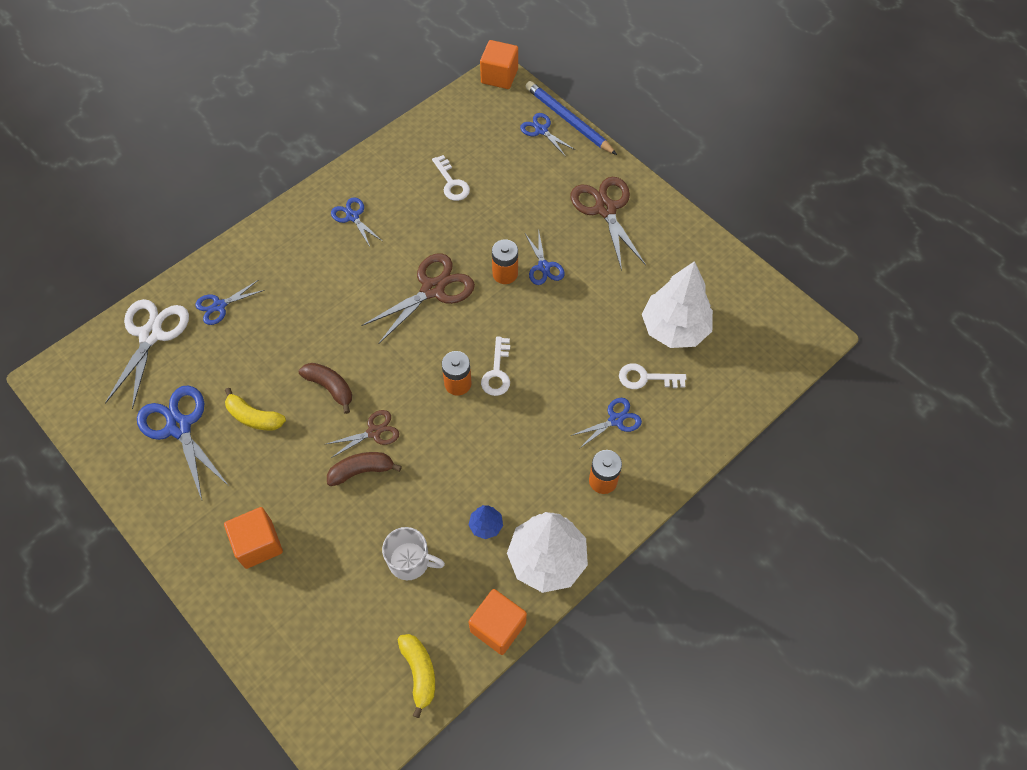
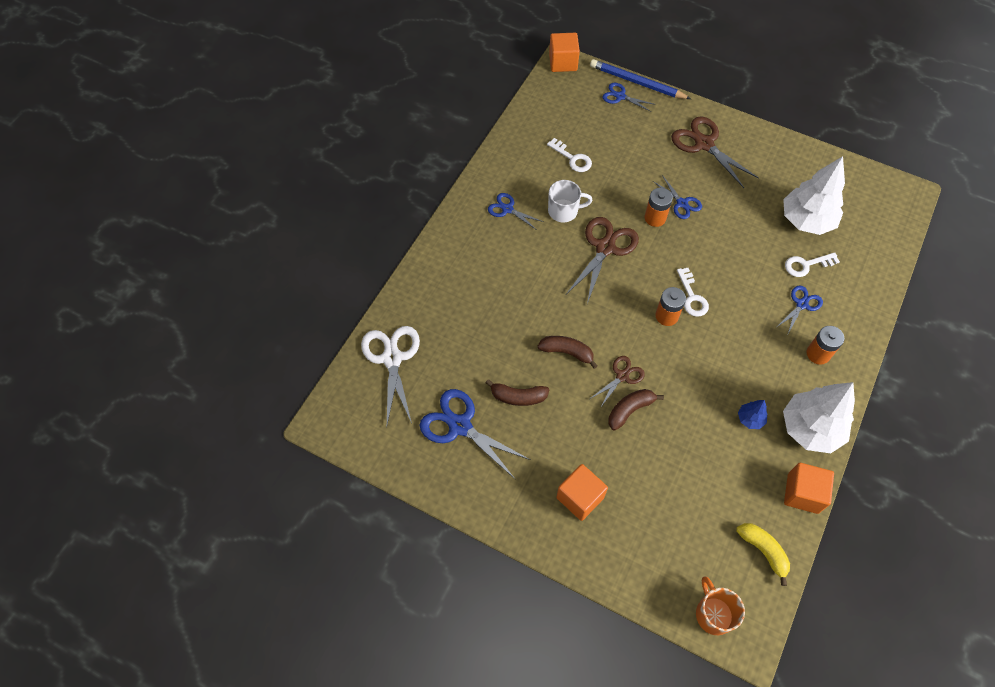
camera: 20 degrees left, 0 degrees up
blue scissors [195,280,264,325] -> none
yellow banana [225,388,286,430] -> brown banana [486,379,549,406]
white mug [382,527,445,580] -> white mug moved to [548,180,593,222]
none -> orange mug [696,576,745,635]

